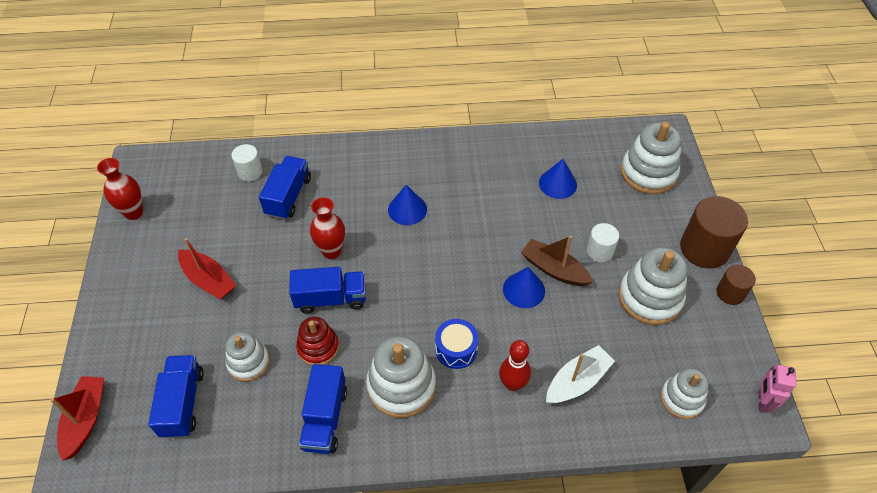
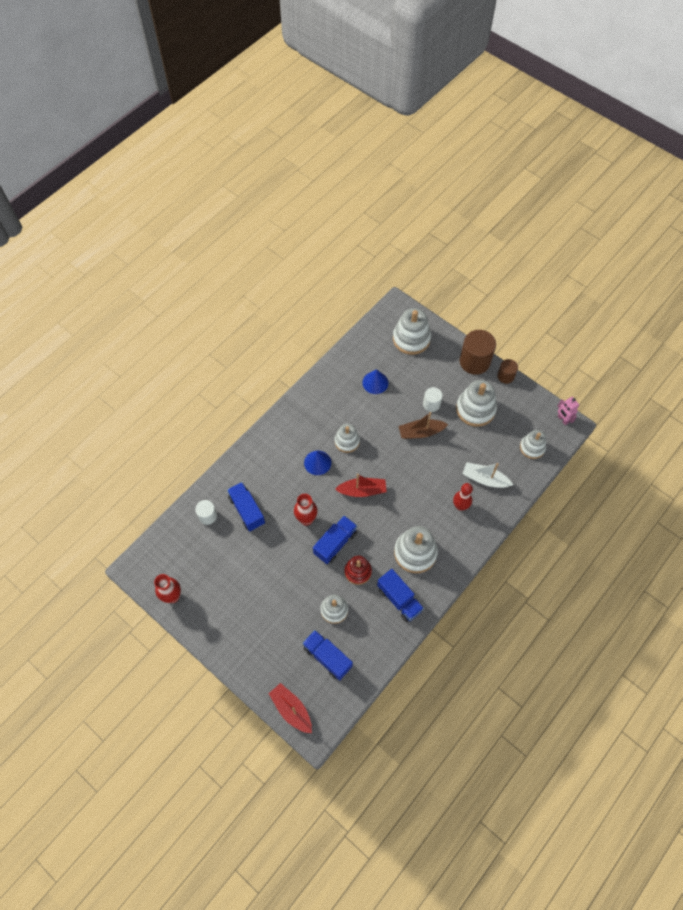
camera: 45 degrees left, 10 degrees up
red boat [178,238,236,300] -> red boat moved to [335,474,387,497]
blue drum [435,319,479,369] -> none
blue cone [503,267,545,308] -> none
white boat [546,345,615,404] -> white boat turned 75 degrees counterclockwise [462,462,513,488]
none -> white stacking toy [335,424,360,453]

